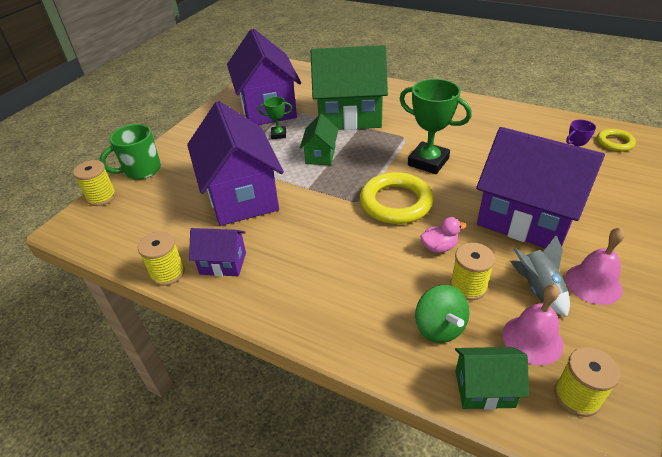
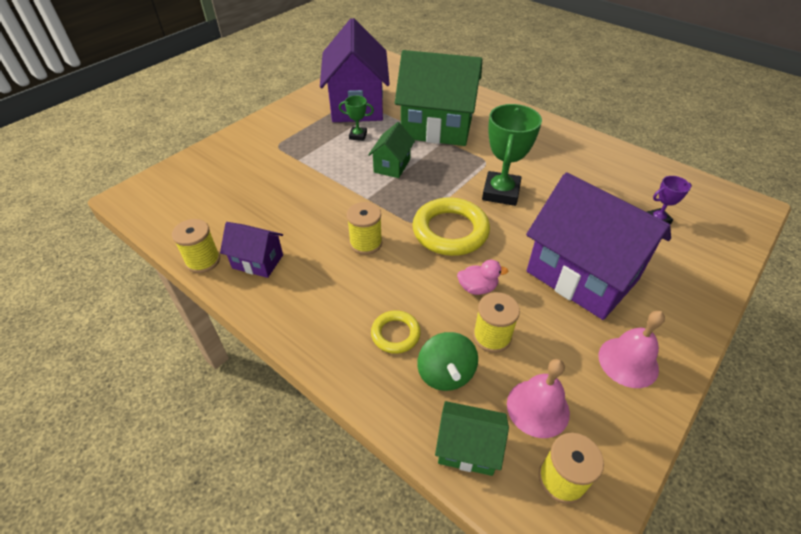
camera: 10 degrees right, 5 degrees up
yellow spool [73,160,116,206] -> yellow spool moved to [347,202,382,255]
green mug [99,124,161,180] -> none
purple house [187,101,284,226] -> none
green trophy [399,79,472,174] -> green trophy turned 60 degrees clockwise [482,104,542,206]
grey rocket [510,235,570,317] -> none
yellow ring [597,129,636,152] -> yellow ring moved to [371,310,421,354]

